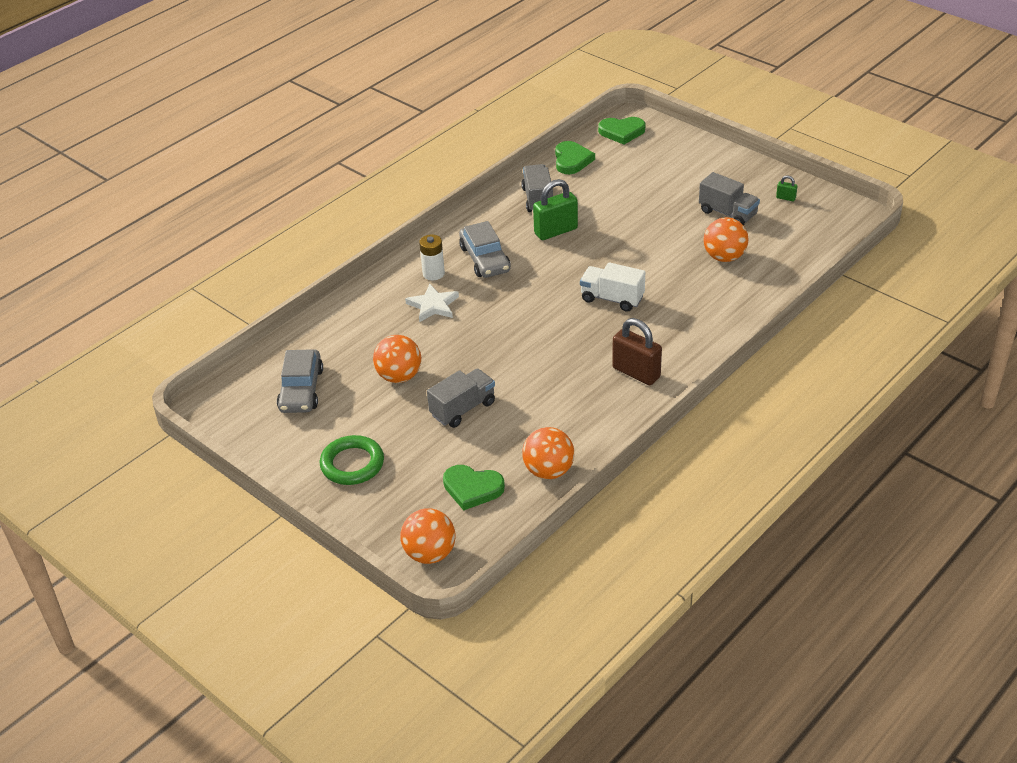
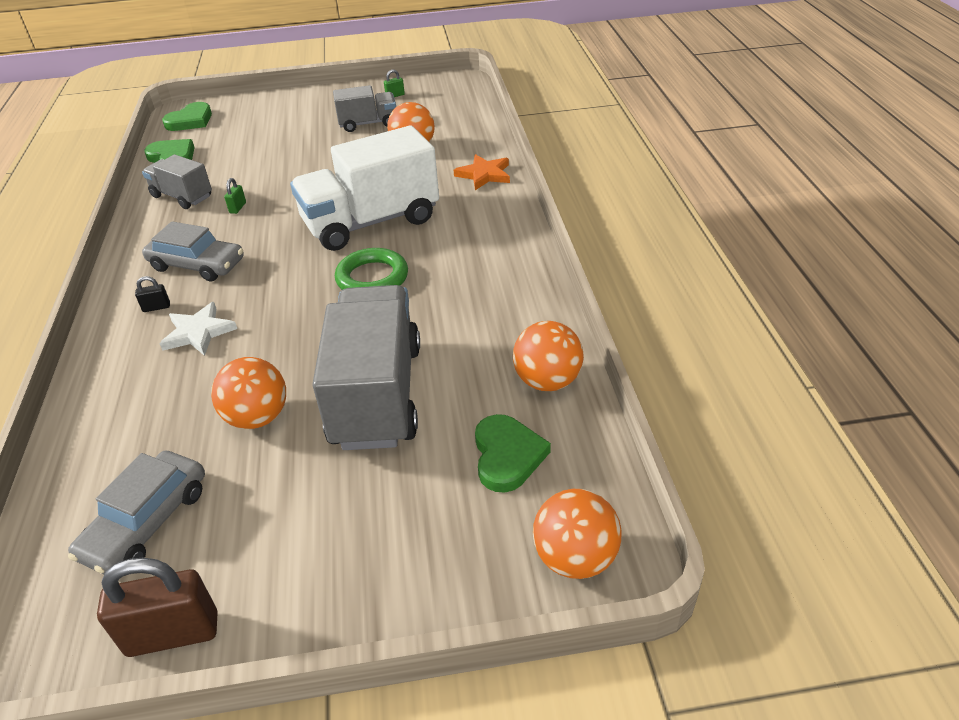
camera: 50 degrees left, 0 degrees up
grey car [277,349,323,413] -> grey car turned 75 degrees clockwise [68,451,205,574]
green ring [320,435,384,485] -> green ring moved to [335,248,408,290]
white battery [419,234,445,280] -> black padlock [135,276,170,312]
grey truck [427,369,495,428] -> grey truck [312,285,420,450], size x1.86
green heart [443,465,505,511] -> green heart turned 60 degrees counterclockwise [475,414,551,492]
green padlock [533,179,578,240] -> green padlock [224,178,246,214], size x0.45
white truck [580,262,645,312] -> white truck [290,126,439,251], size x1.86
brown padlock [612,318,662,385] -> brown padlock moved to [97,558,218,657]
none -> orange star [454,154,510,190]

